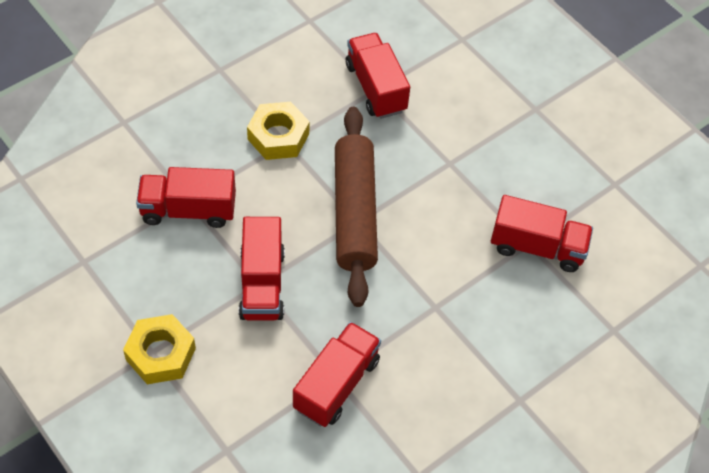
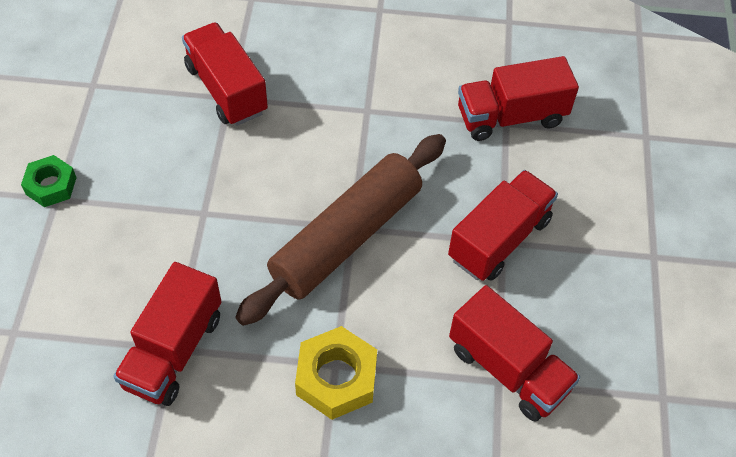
camera: 135 degrees left, 0 degrees up
yellow nut [123,314,196,384] -> none
none -> green nut [21,155,77,207]

